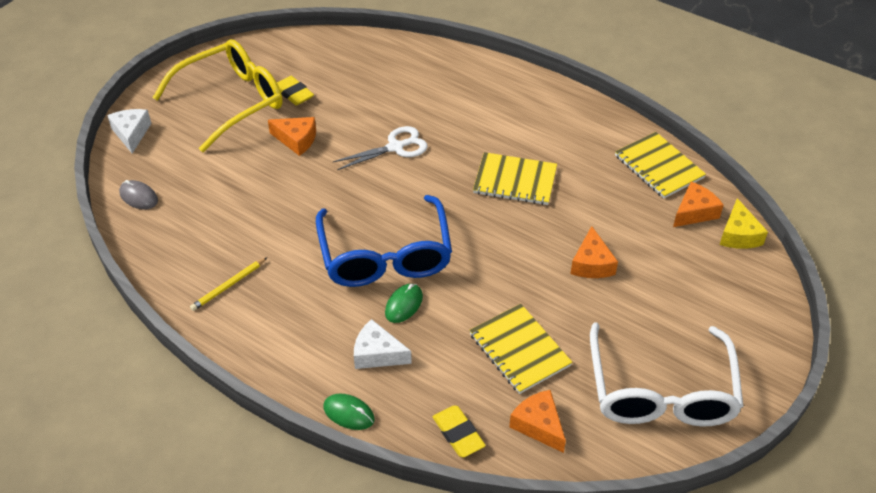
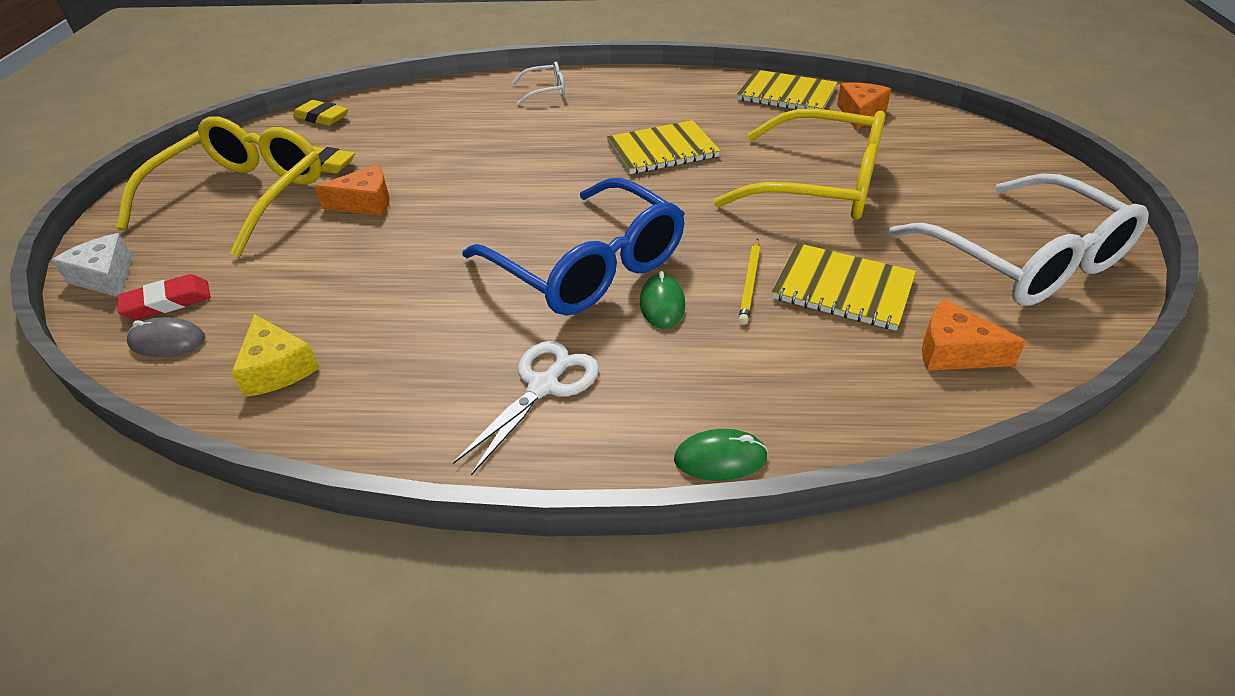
camera: 30 degrees left, 5 degrees down
yellow pencil [190,257,268,311] -> yellow pencil moved to [738,238,760,325]
white scissors [333,126,428,170] -> white scissors moved to [453,341,599,475]
white cheese [354,319,412,369] -> none
yellow eraser [432,406,486,458] -> yellow eraser moved to [293,100,348,126]
orange cheese [571,226,618,278] -> yellow glasses [714,109,886,220]
yellow cheese [720,198,768,249] -> yellow cheese moved to [231,314,319,397]
none -> red eraser [117,274,211,320]
none -> white glasses [511,61,565,105]

